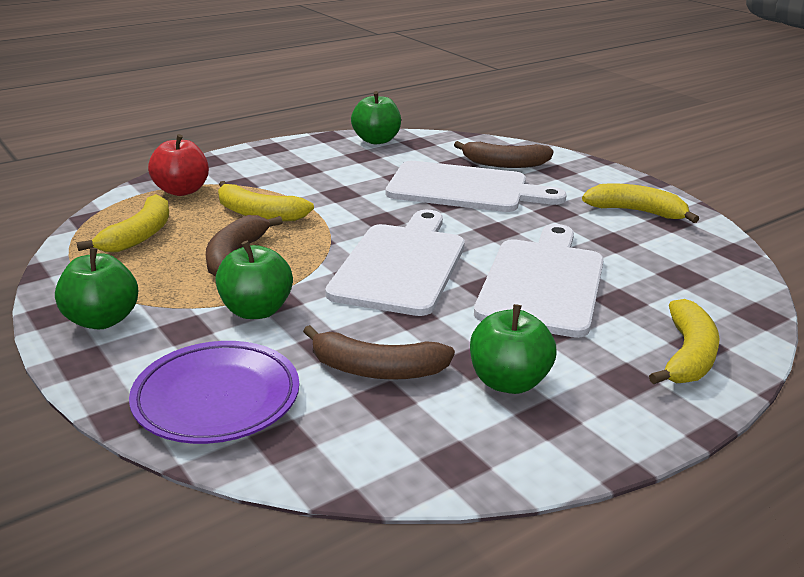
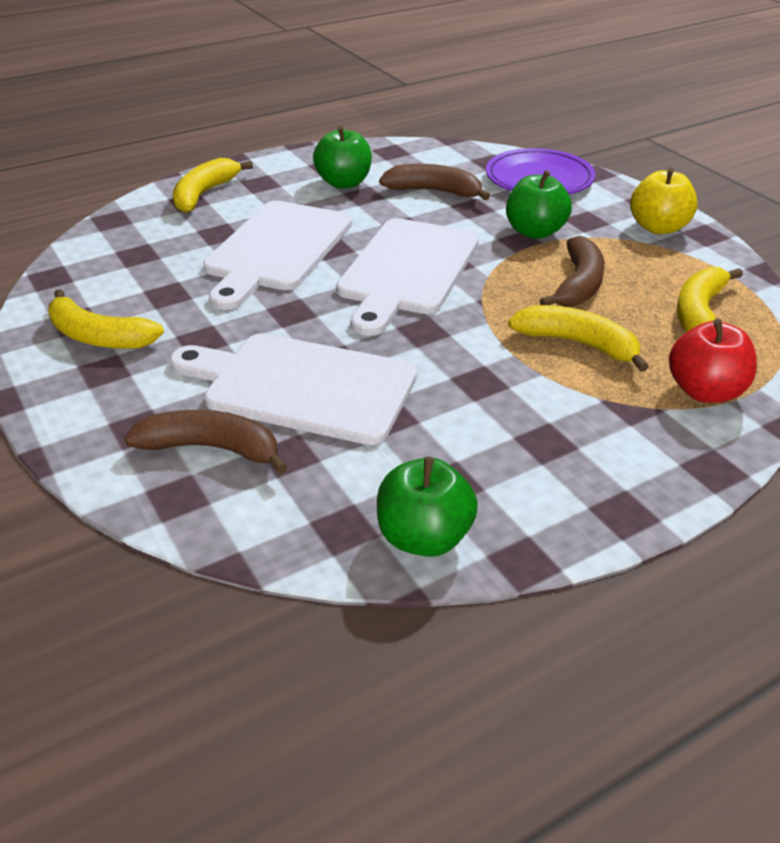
camera: 175 degrees left, 10 degrees up
green apple [55,248,138,329] -> yellow apple [630,167,698,234]

